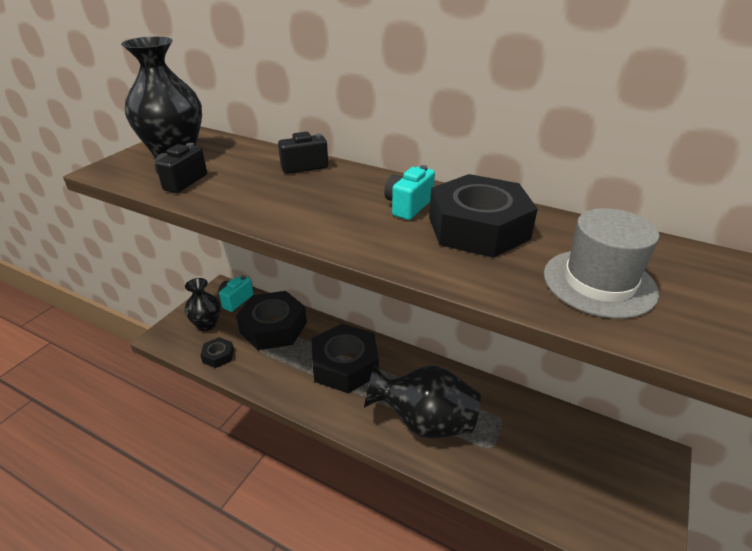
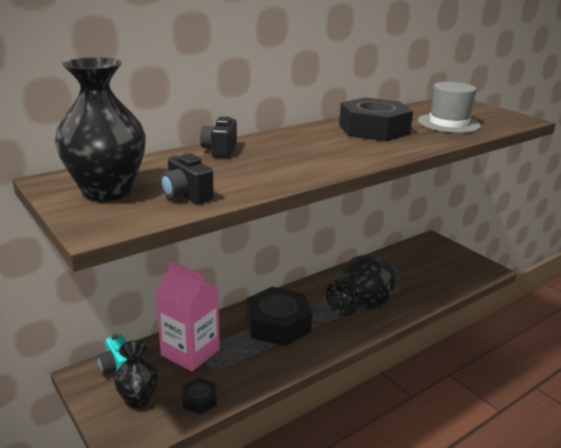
camera: 65 degrees left, 10 degrees down
black nut [236,291,307,350] -> pink carton [155,261,220,372]
turquoise camera [384,165,435,220] -> none

